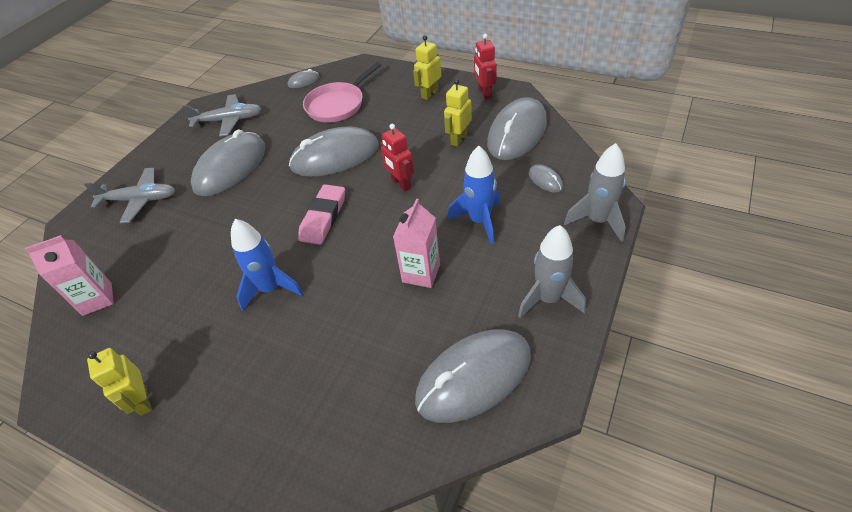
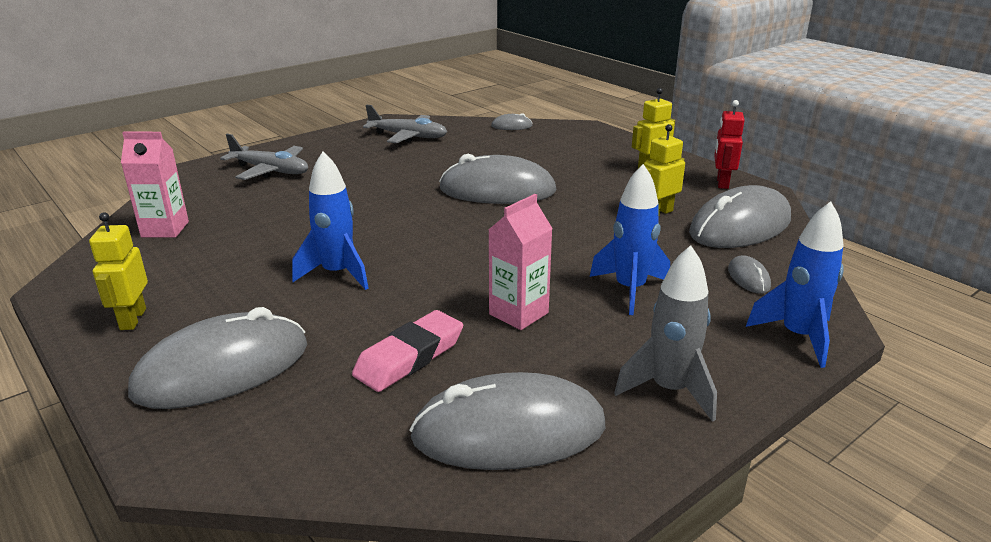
camera: 20 degrees right, 20 degrees down
grey mouse [191,130,266,196] -> grey mouse moved to [128,307,307,409]
pink eraser [298,184,345,245] -> pink eraser moved to [352,310,463,392]
pink pan [303,62,381,122] -> none
red robot [380,124,414,192] -> none
grey rocket [564,143,626,242] -> blue rocket [746,201,844,368]

